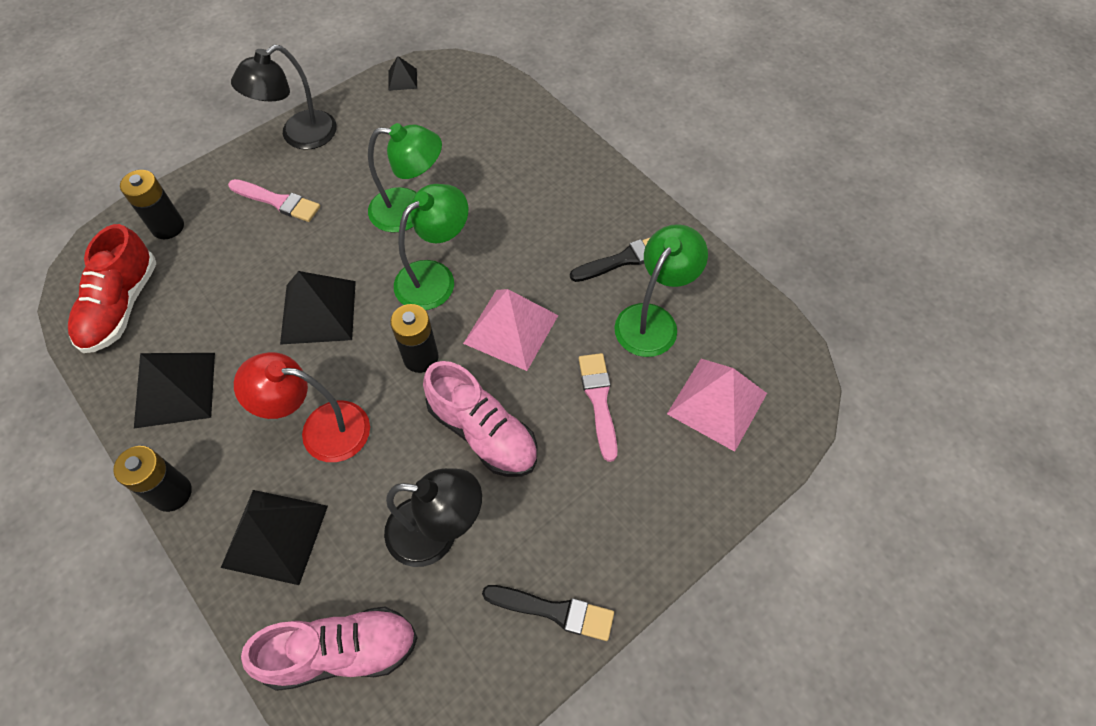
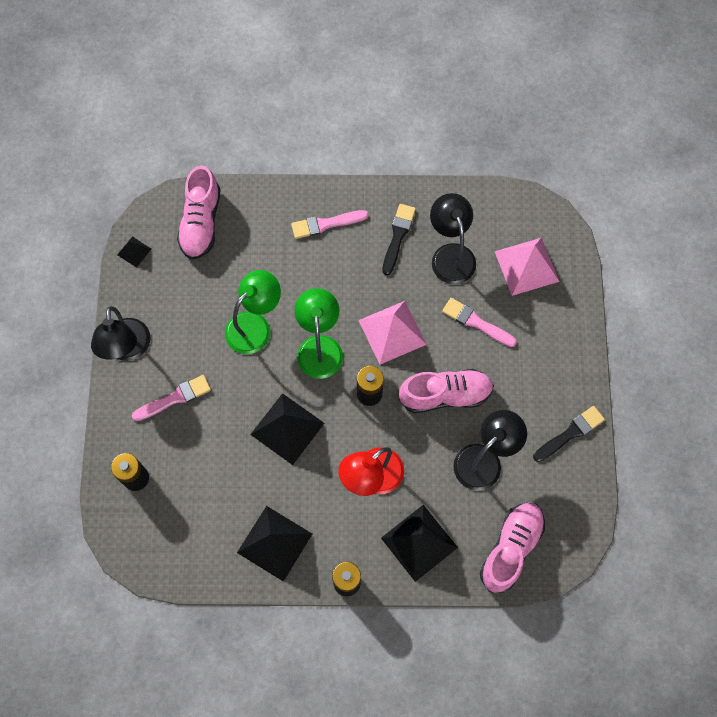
camera: 50 degrees left, 10 degrees up
red shoe [68,224,156,353] -> none
green lamp [614,224,708,357] -> black lamp [430,193,476,284]
none -> pink shoe [177,166,221,260]
none -> pink brush [291,210,368,239]

